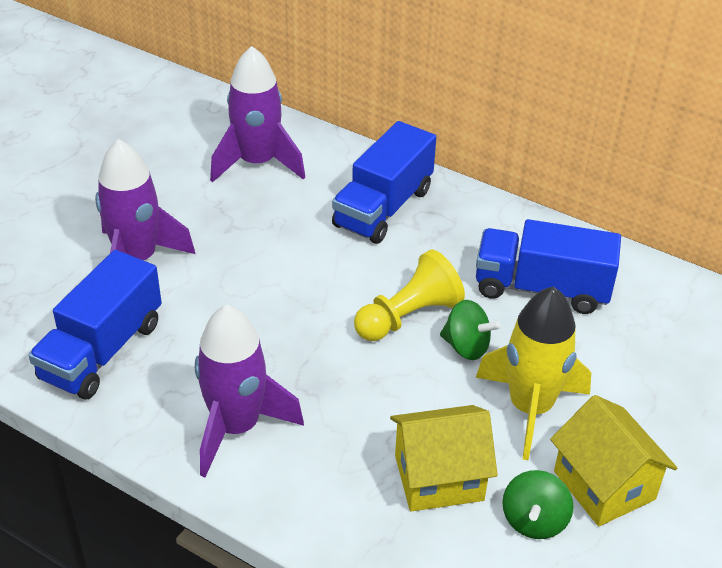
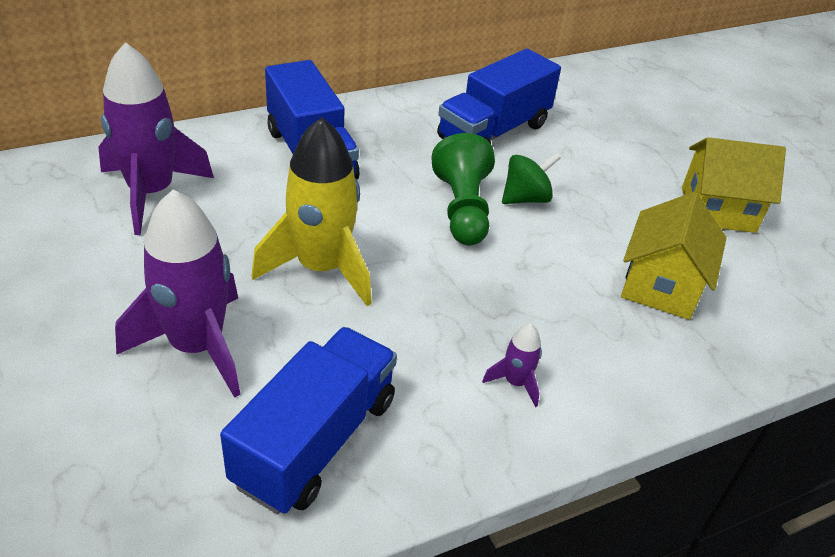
camera: 60 degrees left, 0 degrees up
blue truck [28,250,162,400] -> blue truck turned 120 degrees counterclockwise [220,327,397,514]
purple rocket [195,304,304,477] -> purple rocket [482,324,542,407], size x0.44
yellow pawn [354,250,465,341] -> green pawn [431,133,495,245]
yellow rocket [476,286,591,460] -> yellow rocket moved to [252,117,372,306]
green spinning top [502,470,573,539] -> none

